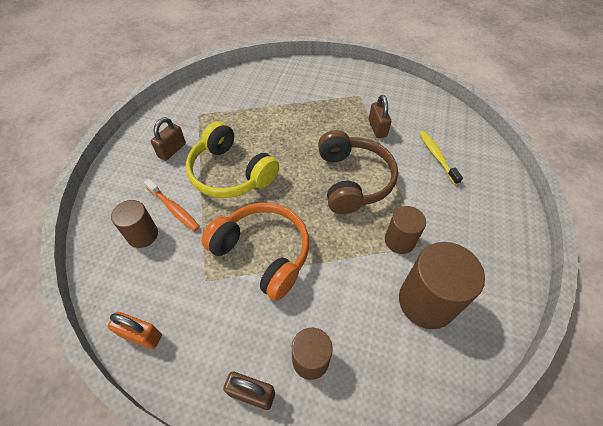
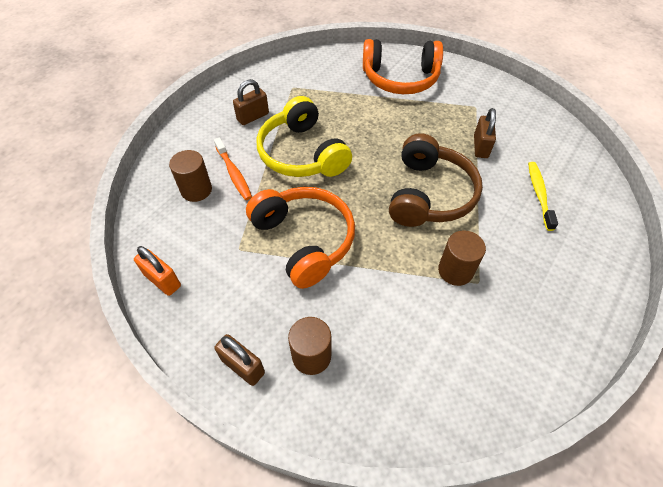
camera: 20 degrees right, 0 degrees up
brown cylinder [399,242,485,329] -> none
none -> orange headphones [363,39,443,94]

